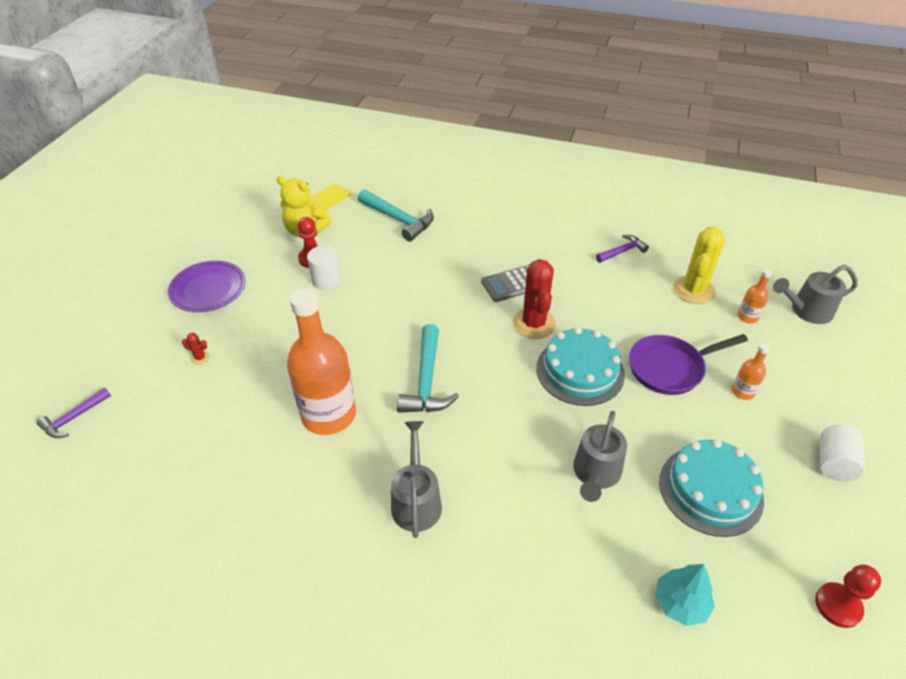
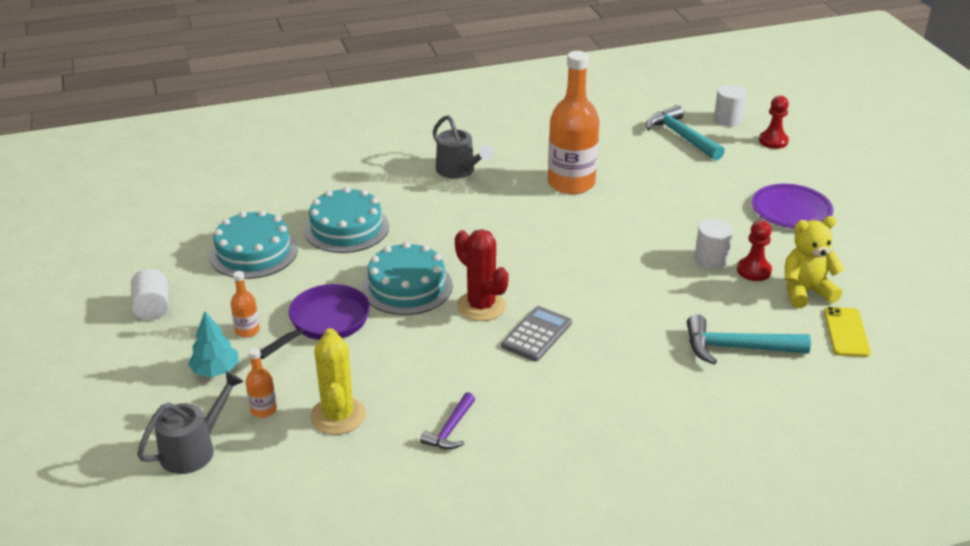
camera: 145 degrees right, 10 degrees down
purple hammer [37,387,111,438] -> white cylinder [714,85,746,126]
red cactus [182,333,210,365] -> none
turquoise hammer [397,324,459,413] -> turquoise hammer moved to [646,105,725,160]
grey watering can [573,411,627,502] -> turquoise cake [304,187,389,253]
turquoise tree [655,564,715,626] -> turquoise tree moved to [188,312,239,377]
red pawn [815,564,881,628] -> red pawn moved to [759,95,789,149]

